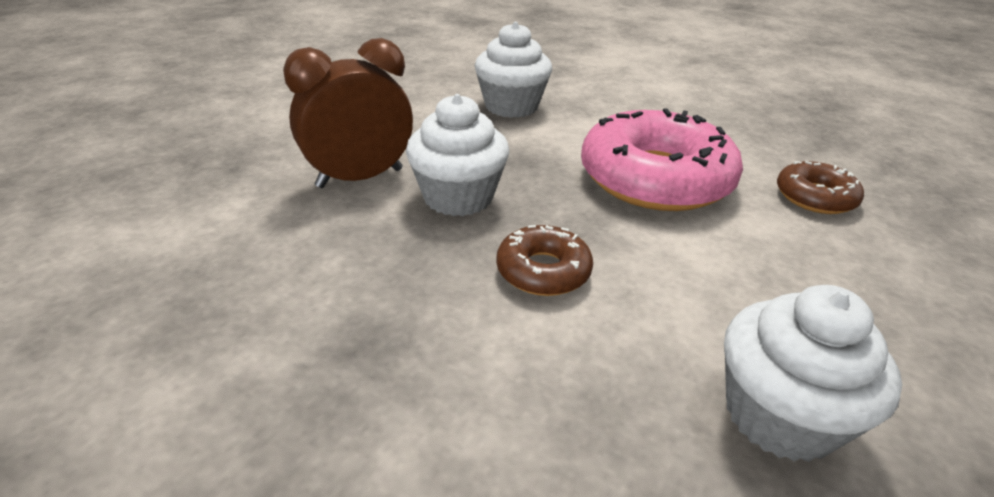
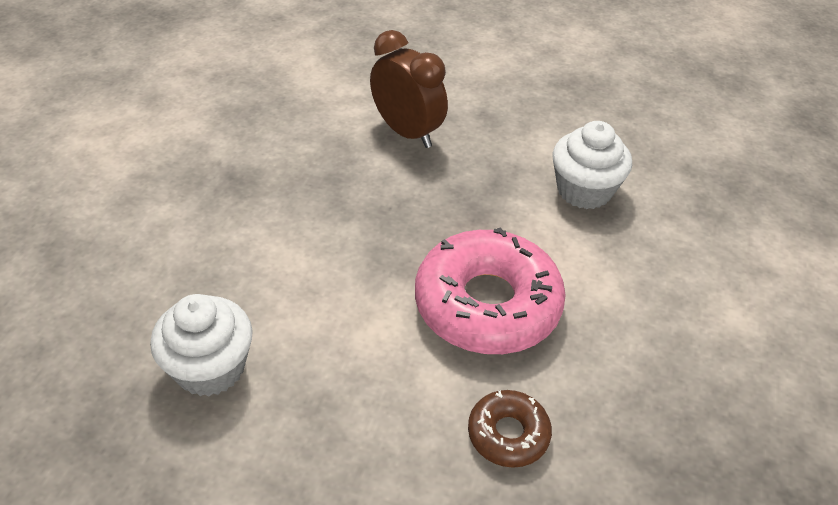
camera: 75 degrees right, 10 degrees up
white cupcake [406,94,509,216] -> none
brown donut [496,225,593,296] -> none

